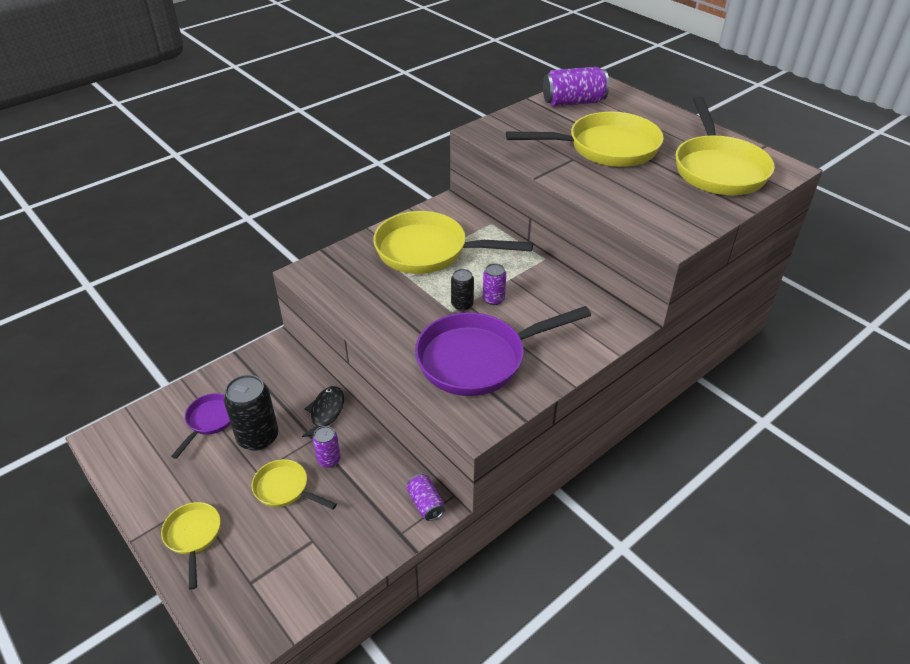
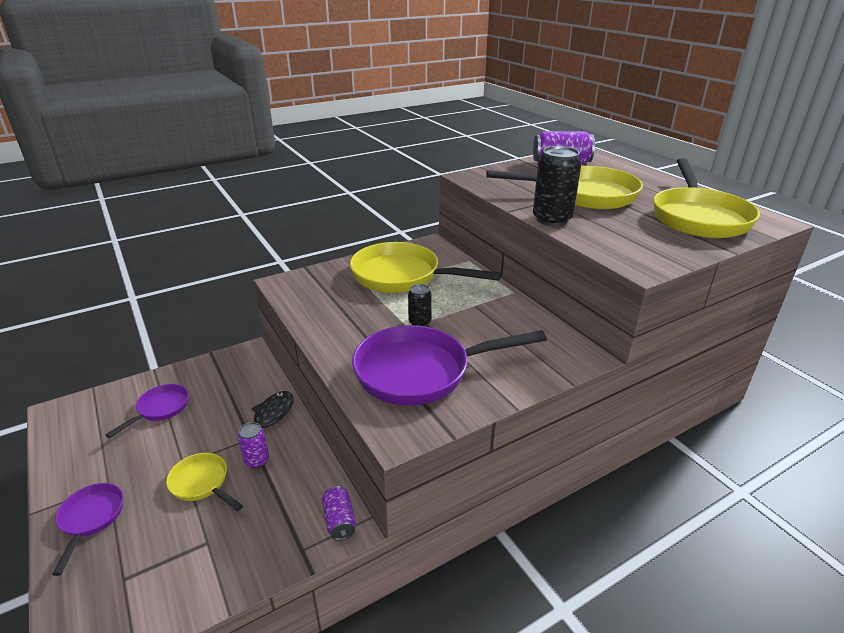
camera: 10 degrees right, 10 degrees down
yellow pan [161,502,221,590] -> purple pan [52,483,123,576]
black can [224,375,278,451] -> black can moved to [533,146,582,226]
purple can [483,263,506,305] -> none

